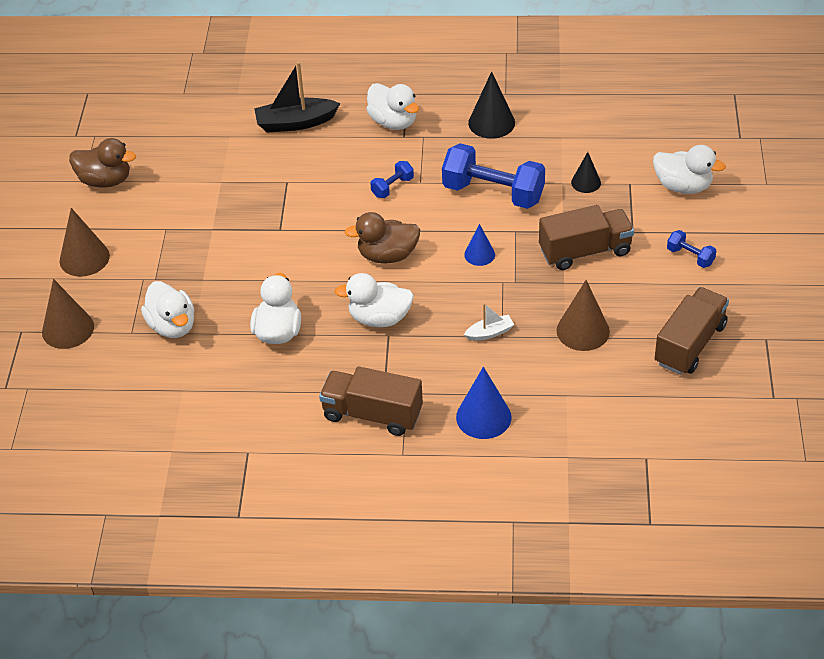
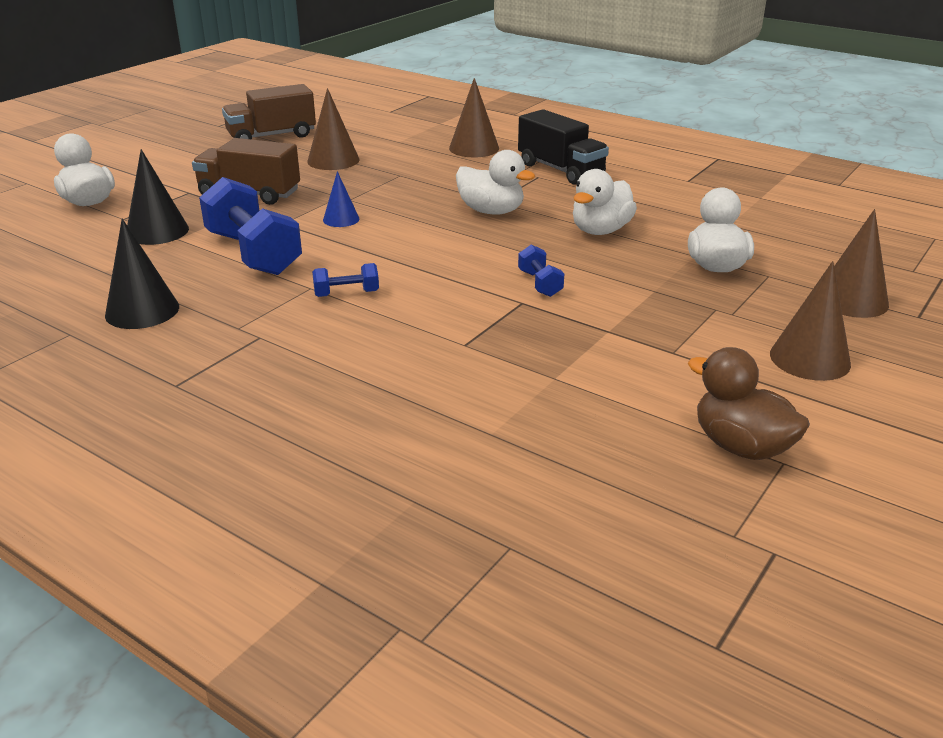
camera: 150 degrees left, 15 degrees down
black boat [254,62,340,133] -> none
brown truck [319,366,423,436] -> black truck [518,109,609,185]
brown duck [344,212,420,264] -> none
white duck [366,83,419,130] -> none
blue cone [456,367,511,439] -> brown cone [449,78,499,157]
white boat [464,303,514,341] -> none
black cone [571,152,601,193] -> black cone [127,149,189,245], size x1.64
blue dumbbell [667,230,716,268] -> blue dumbbell moved to [518,245,564,297]

